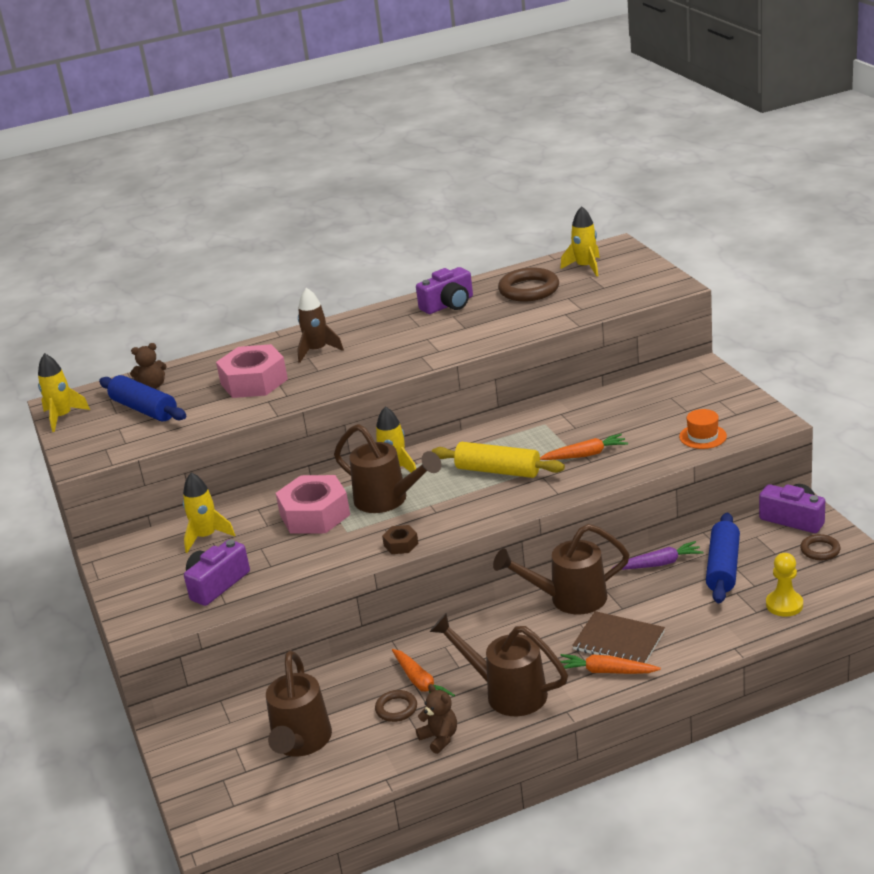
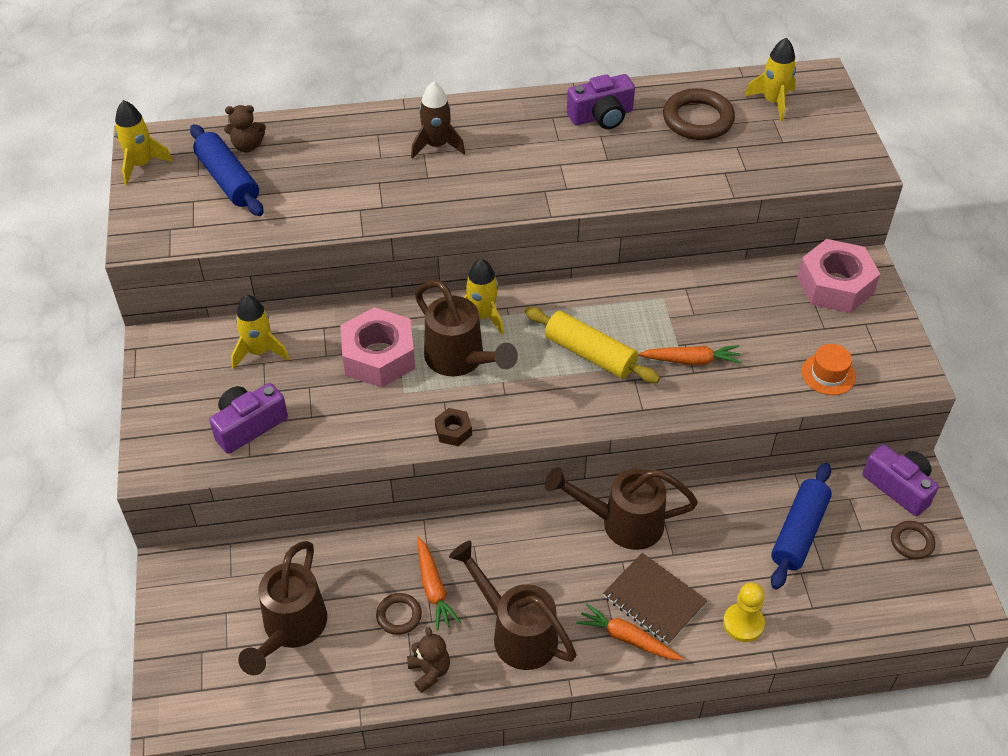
camera: 10 degrees right, 20 degrees up
pink nut [216,344,288,398] -> pink nut moved to [797,239,880,313]
purple carrot [614,541,704,570] -> none
yellow pawn [766,553,803,617] -> yellow pawn moved to [723,582,765,642]

